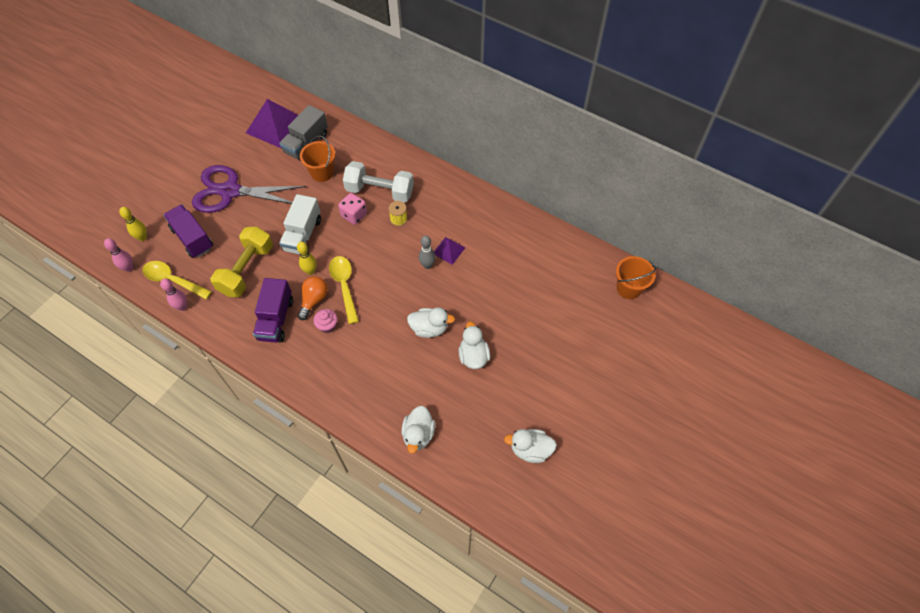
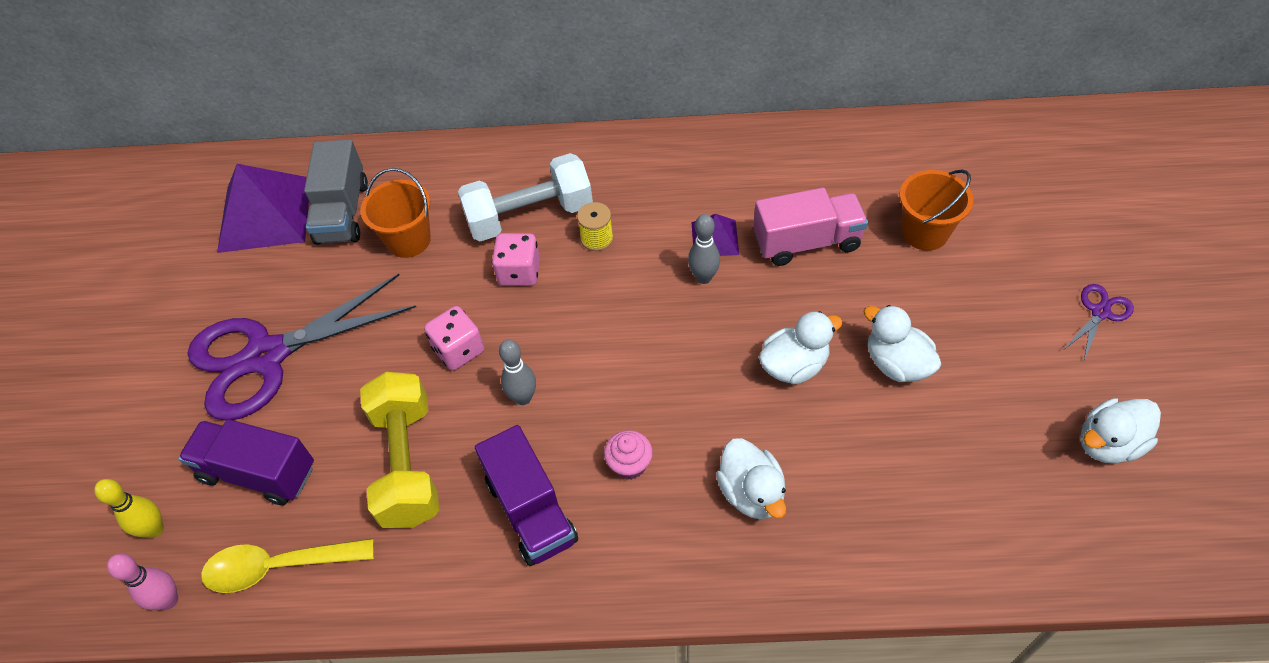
camera: 30 degrees left, 5 degrees down
pink bowling pin [160,279,187,311] -> none
white truck [279,194,321,255] -> pink dice [424,306,484,371]
yellow bowling pin [297,242,317,275] -> grey bowling pin [499,340,536,405]
orange light bulb [298,276,328,320] -> none
yellow spoon [329,256,359,324] -> none
white duck [401,406,435,454] -> white duck moved to [716,438,787,519]
orange bucket [616,256,656,299] -> orange bucket moved to [899,170,973,251]
none -> pink truck [753,188,868,266]
none -> purple scissors [1064,284,1134,360]

